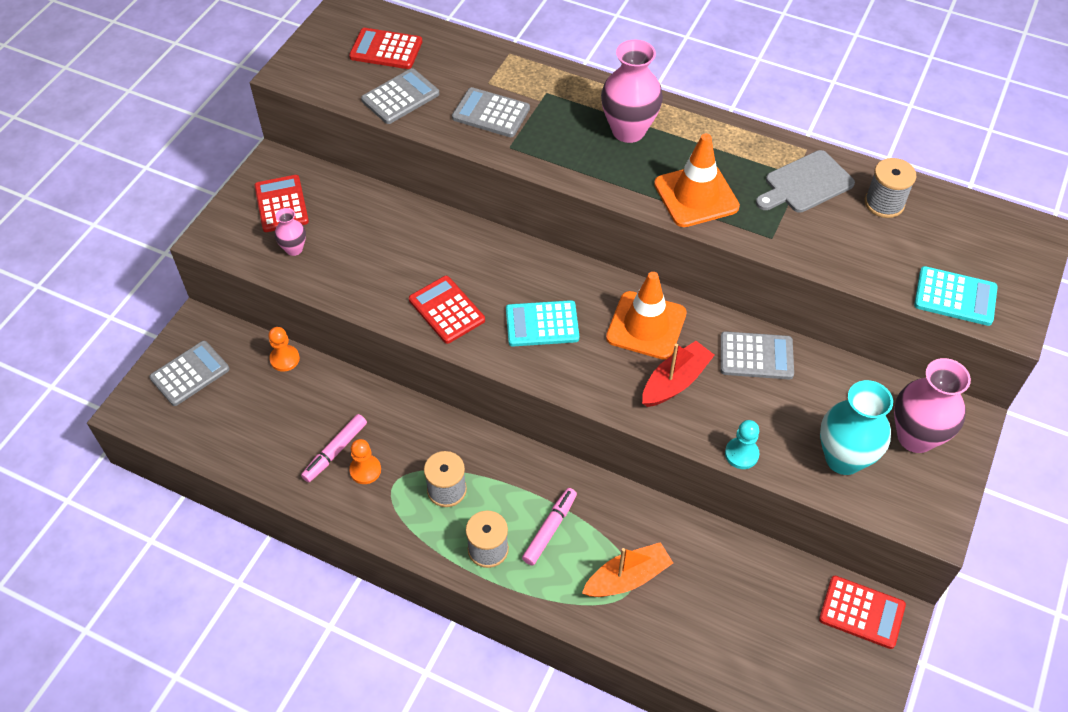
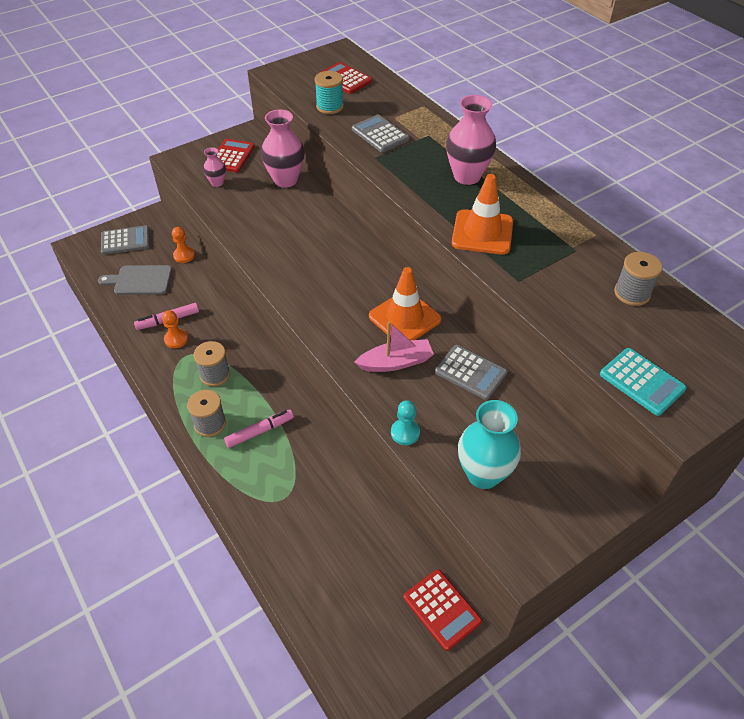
camera: 30 degrees right, 5 degrees down
grey calculator [361,68,439,124] -> turquoise spool [315,71,344,114]
red calculator [409,276,485,344] -> none
turquoise calculator [506,300,579,346] -> none
orange boat [582,542,673,597] -> none
red boat [642,341,715,407] -> pink boat [354,321,434,372]
grey cutting board [756,150,855,213] -> grey cutting board moved to [98,265,172,295]
pink vase [894,358,971,453] -> pink vase moved to [261,109,305,188]

